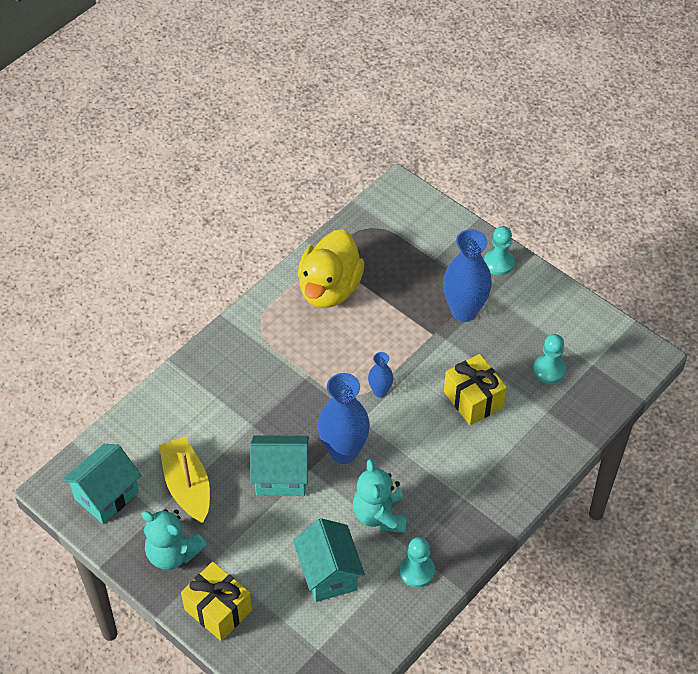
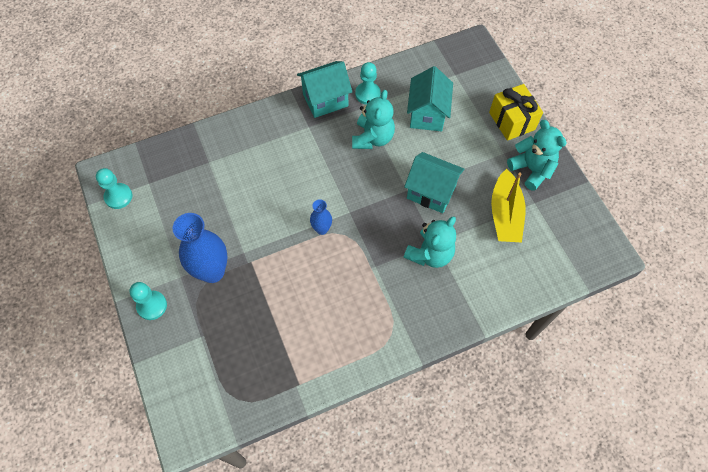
camera: 155 degrees left, 10 degrees up
turquoise house [62,444,142,524] -> turquoise house moved to [297,61,352,118]
yellow duck [298,229,365,308] -> none
blue vase [318,373,370,464] -> none
yellow gift [444,354,507,425] -> none
turquoise pawn [533,334,566,384] -> turquoise pawn moved to [96,168,132,209]
none -> turquoise teddy bear [404,216,456,268]

